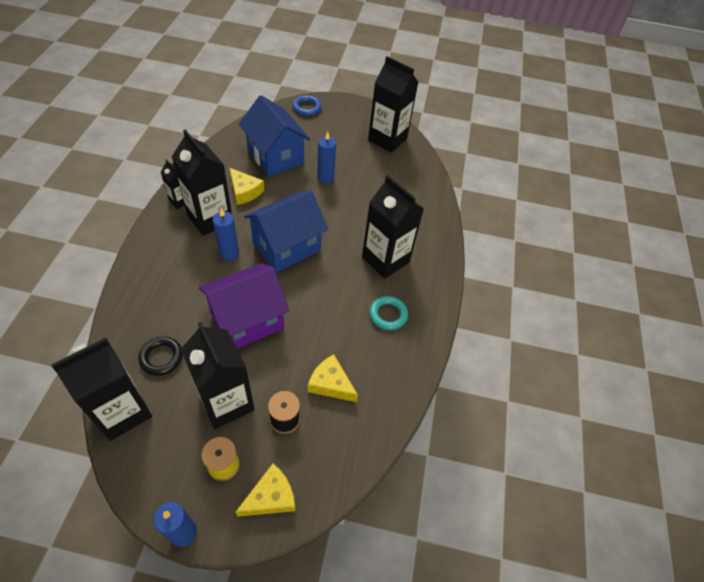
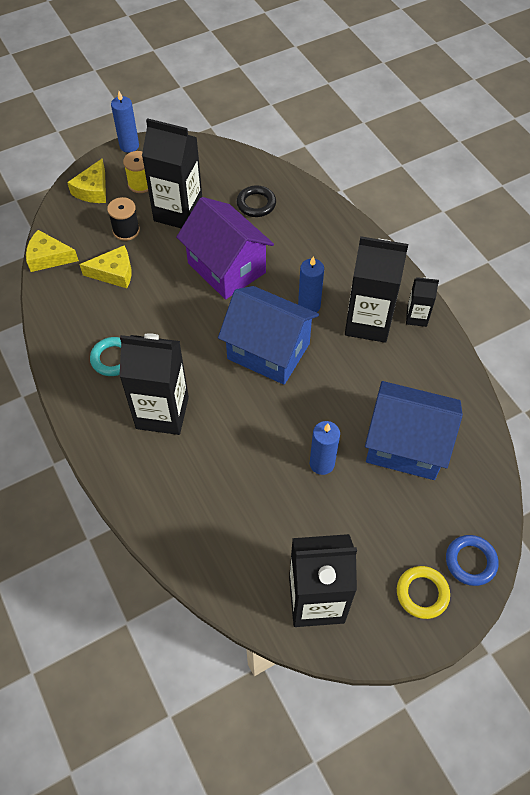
camera: 145 degrees right, 5 degrees up
black carton [51,338,152,441] -> none
purple house [199,263,290,349] -> purple house turned 60 degrees counterclockwise [176,197,274,299]
yellow cheese [229,168,264,205] -> yellow cheese moved to [26,230,79,272]
blue house [244,190,328,273] -> blue house turned 75 degrees counterclockwise [218,286,319,385]
none -> yellow ring [397,566,450,619]

